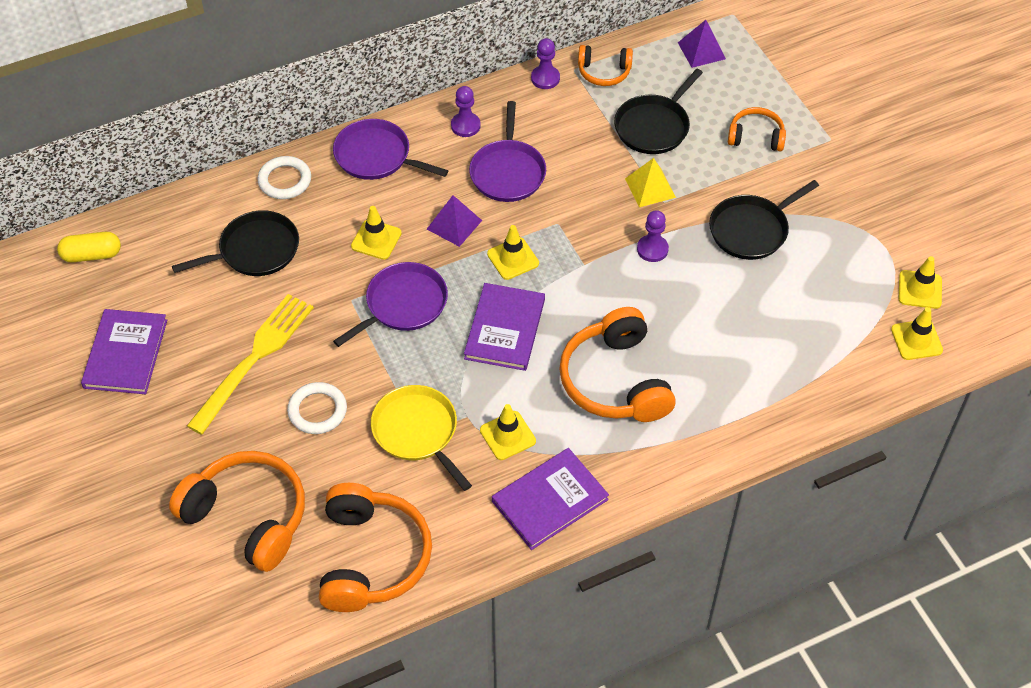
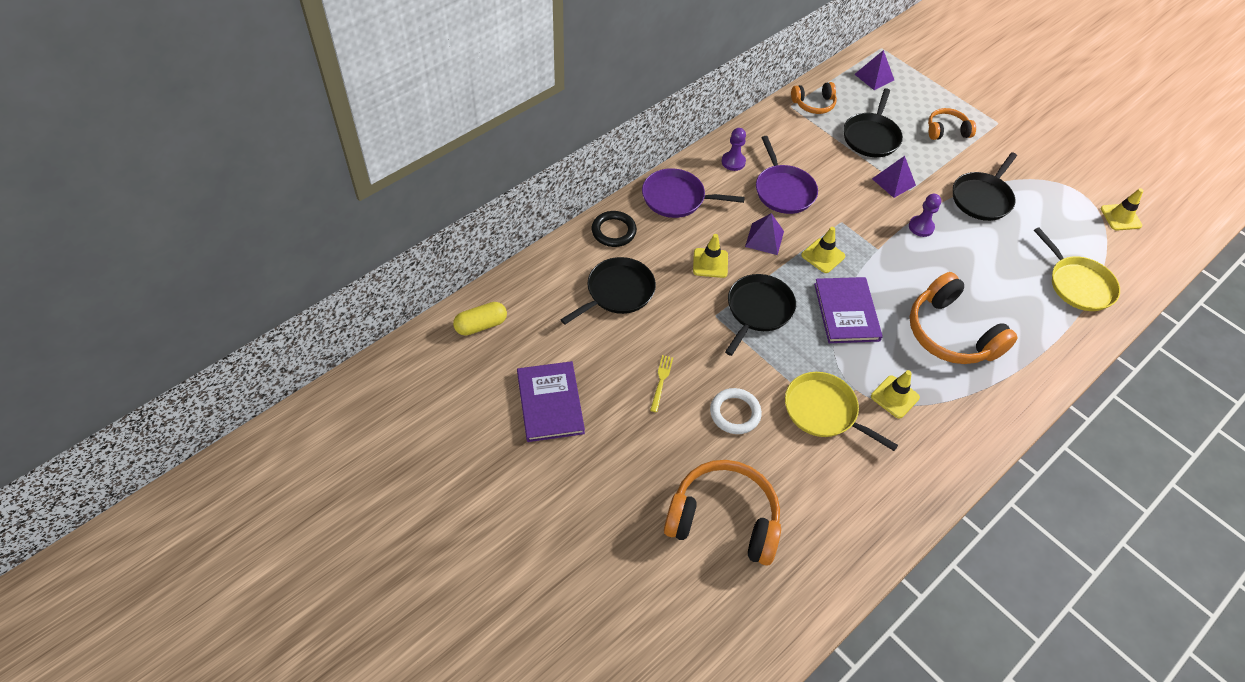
camera: 20 degrees left, 0 degrees up
yellow fork [187,294,314,435] -> yellow fork [650,355,673,412], size x0.43
white ring [258,156,311,199] -> black ring [592,211,637,247]
orange headphones [319,483,432,612] -> none
purple pan [333,262,448,347] -> black pan [725,274,796,356]
purple book [492,448,609,550] -> none
purple pawn [531,38,560,89] -> none
yellow pyramid [625,158,676,207] -> purple pyramid [872,156,916,198]
yellow traffic cone [891,307,943,360] -> none
none -> yellow pan [1034,228,1120,311]

